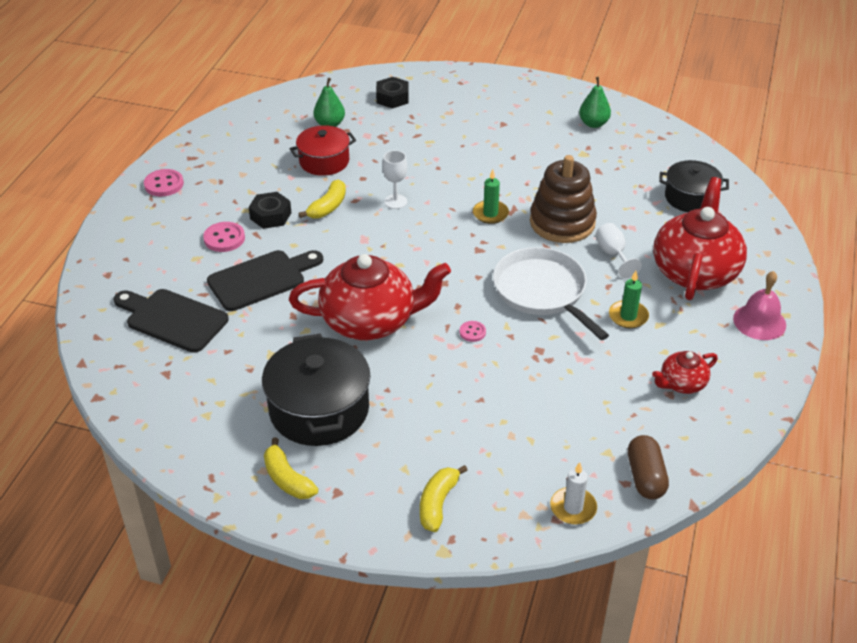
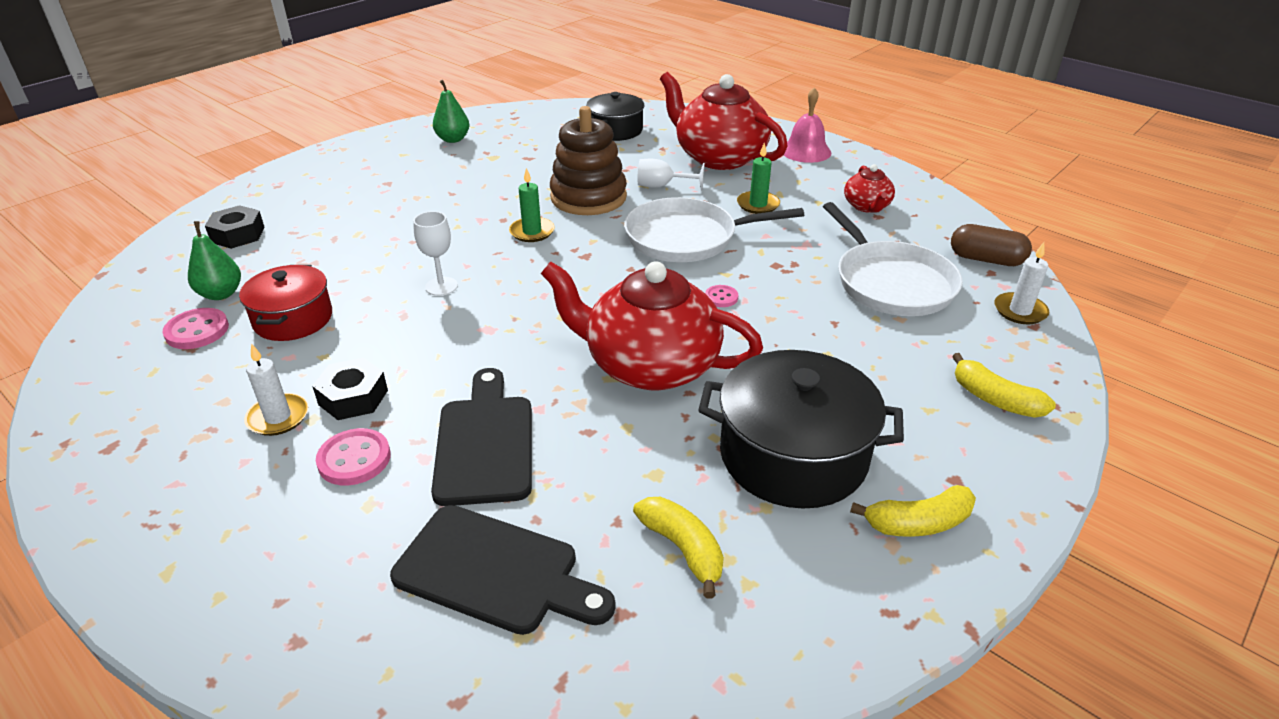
camera: 65 degrees left, 5 degrees down
black cutting board [114,289,229,353] -> black cutting board turned 120 degrees counterclockwise [390,505,616,635]
pink button [144,169,184,197] -> pink button moved to [162,308,229,349]
red teapot [289,254,451,340] -> red teapot turned 90 degrees counterclockwise [541,261,763,390]
yellow banana [299,179,346,219] -> yellow banana moved to [633,497,724,598]
none -> white candle [244,343,308,436]
none -> white pan [823,202,963,316]

